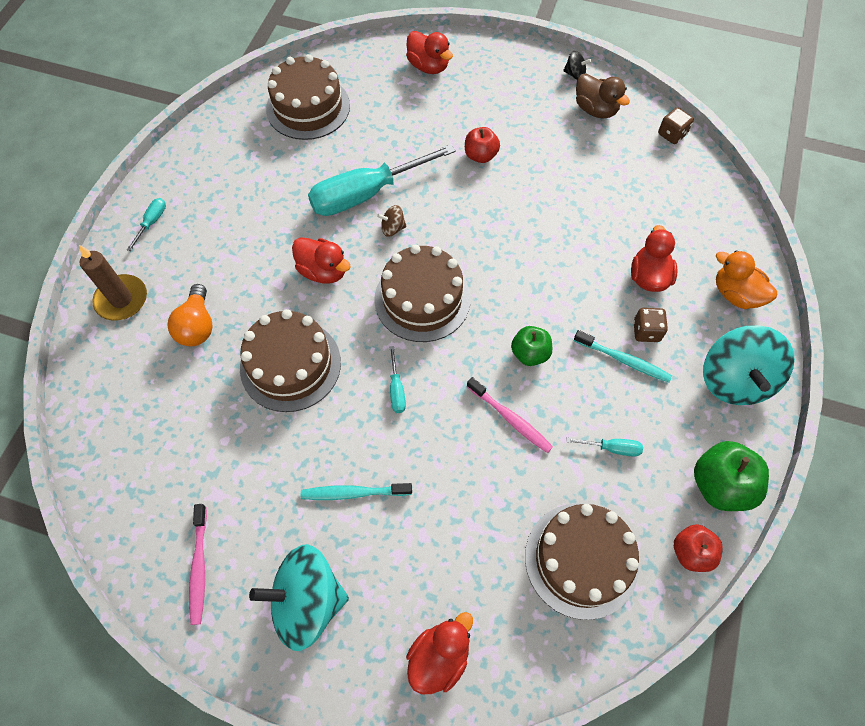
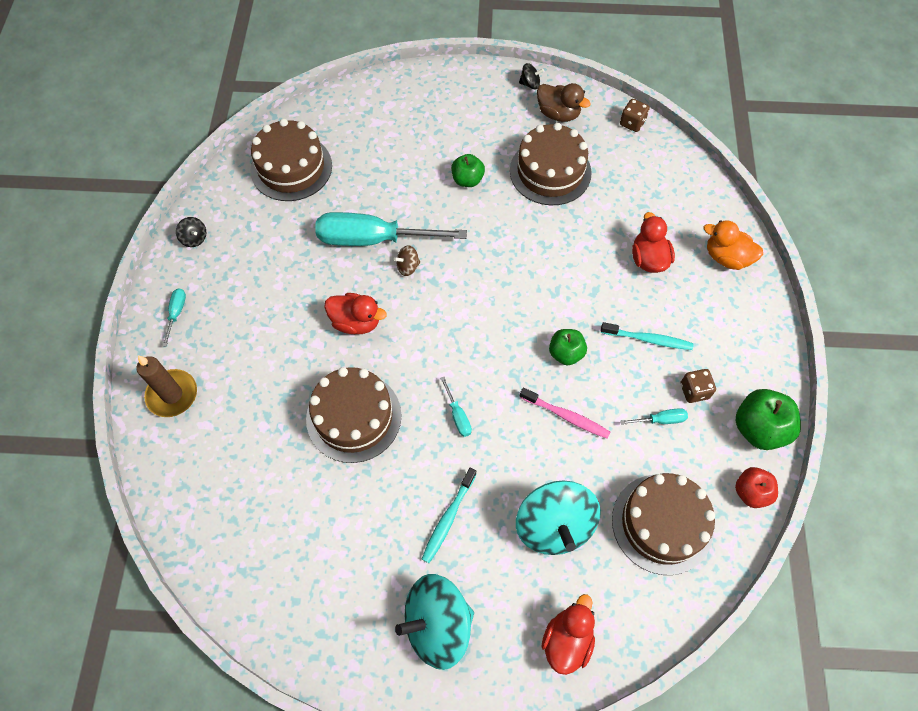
camera: 15 degrees left, 0 degrees up
orange light bulb [167,284,213,346] -> none
pink toothbrush [189,504,207,625] -> none
turquoise toothbrush [301,483,412,500] -> turquoise toothbrush turned 45 degrees counterclockwise [422,468,476,563]
turquoise screwdriver [308,144,456,216] -> turquoise screwdriver turned 45 degrees clockwise [315,212,467,246]
brown cake [374,244,471,342] -> brown cake moved to [510,123,592,205]
red duck [406,31,453,74] -> none
red apple [465,127,500,163] -> green apple [451,154,485,187]
brown dice [633,308,668,342] -> brown dice moved to [681,369,716,403]
turquoise spinning top [703,325,795,405] -> turquoise spinning top moved to [516,480,601,555]
none -> black spinning top [176,217,206,247]

